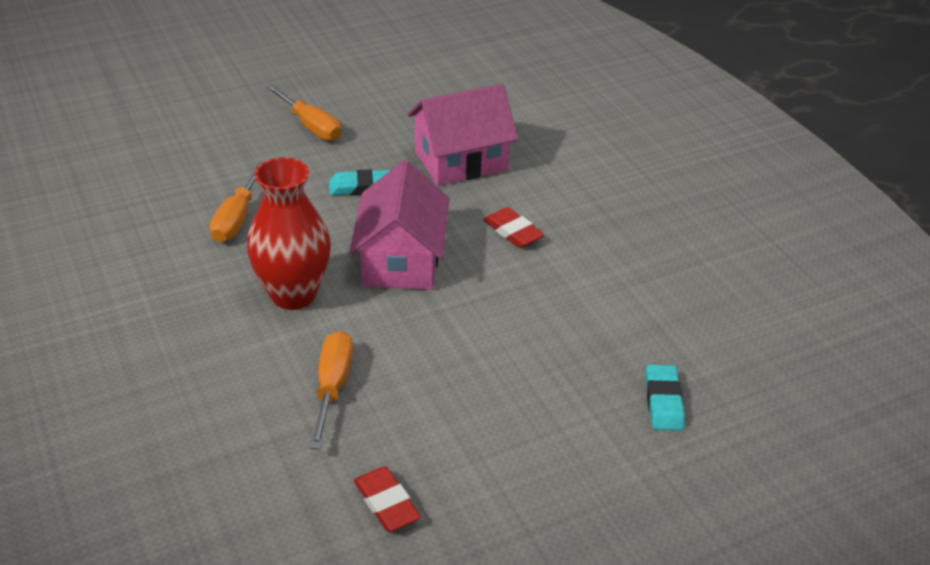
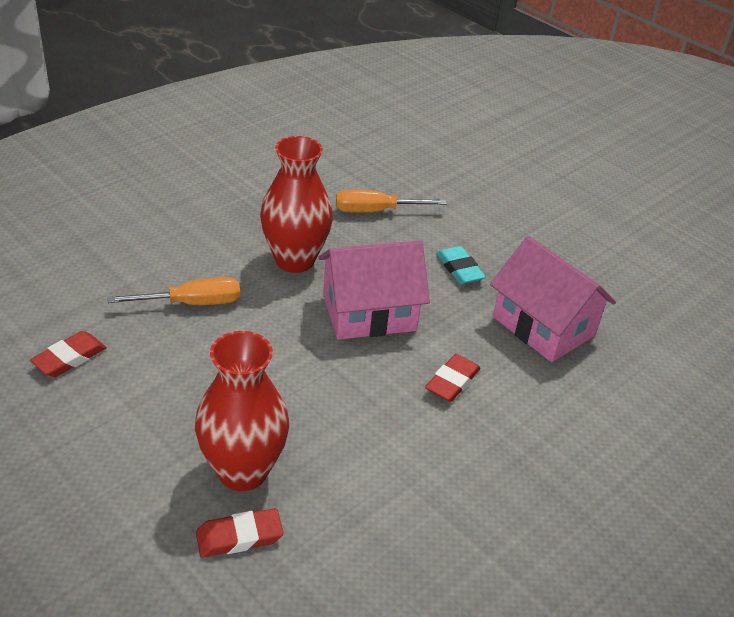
camera: 70 degrees right, 0 degrees up
orange screwdriver [266,85,341,141] -> none
turquoise eraser [646,365,685,431] -> red eraser [196,508,283,558]
none -> red vase [195,331,289,491]

